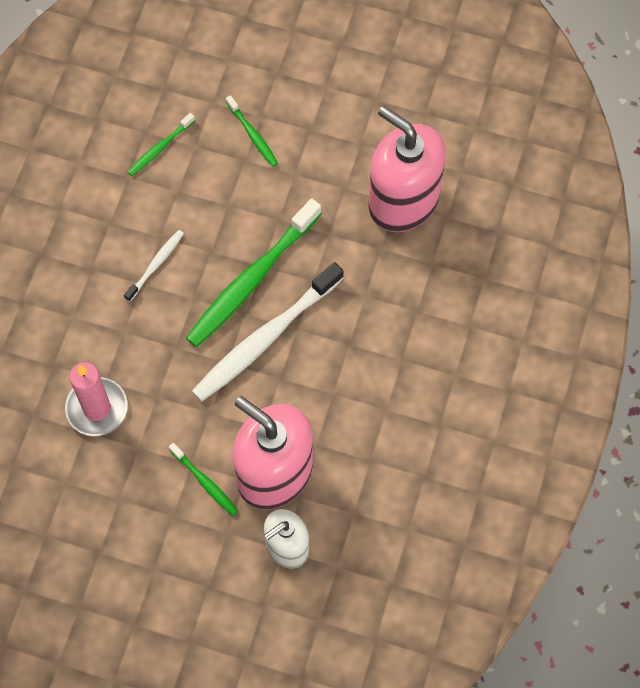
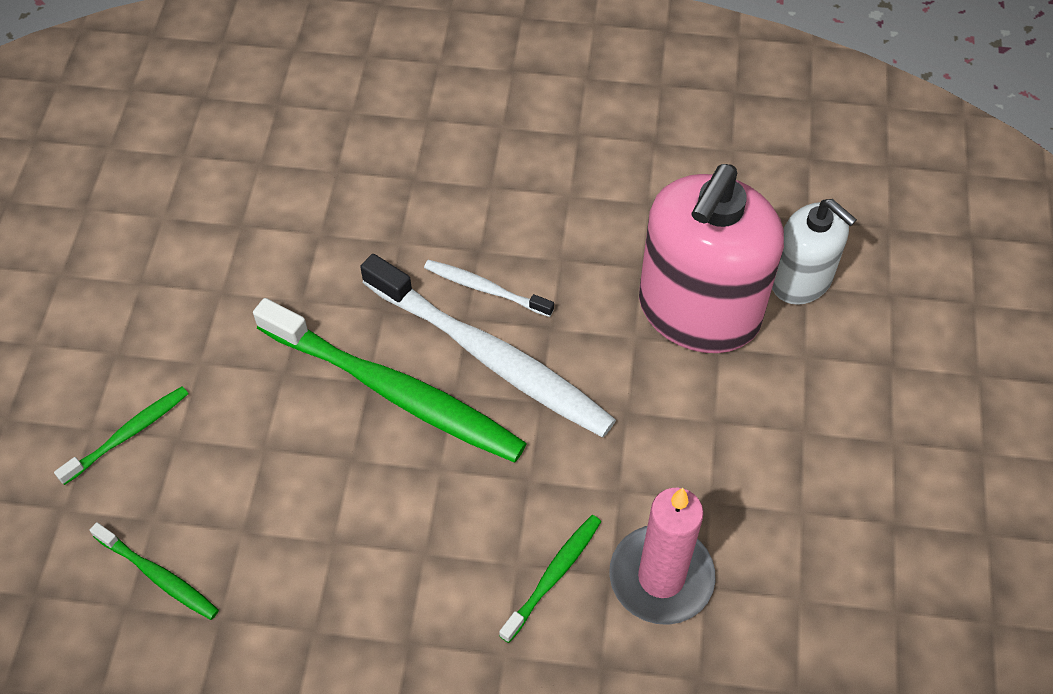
camera: 100 degrees left, 10 degrees down
white toothbrush [124,230,184,302] -> white toothbrush moved to [424,260,554,317]
green toothbrush [169,443,238,516] -> green toothbrush moved to [499,515,601,643]
pink soap dispenser [368,106,446,232] -> none

